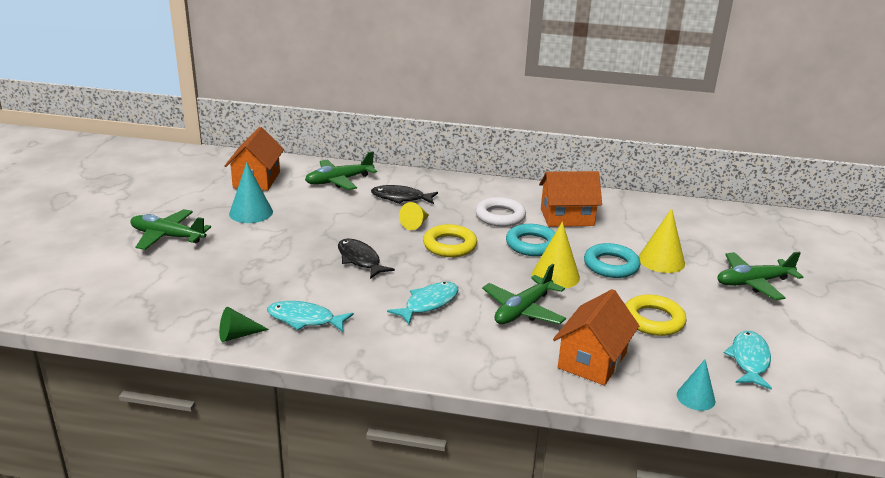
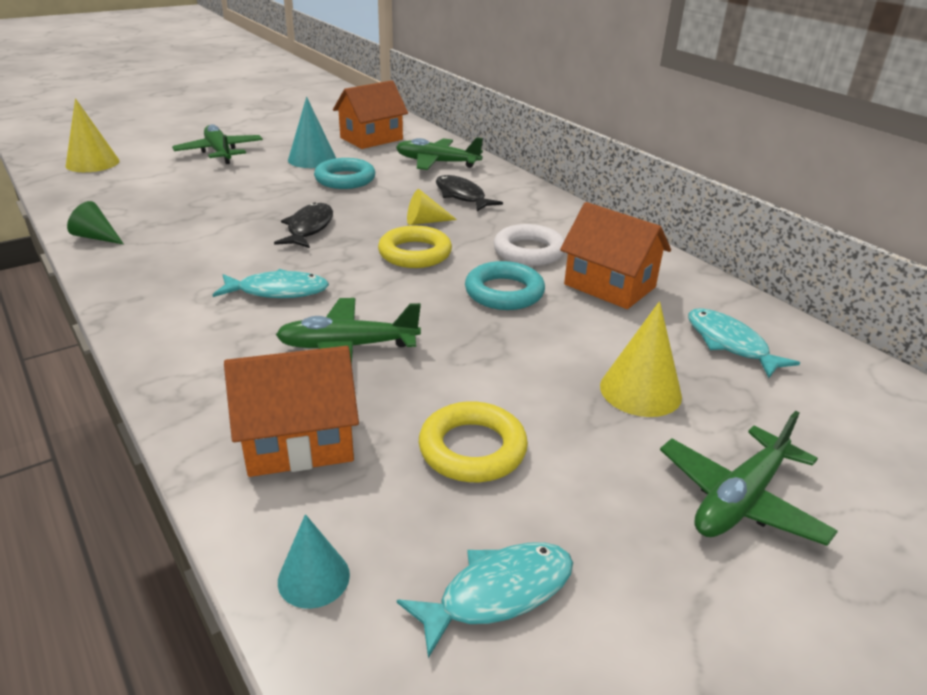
camera: 45 degrees right, 5 degrees up
turquoise fish [267,301,354,332] -> turquoise fish moved to [688,308,800,378]
yellow cone [532,222,580,288] -> yellow cone moved to [66,98,119,172]
turquoise ring [584,243,640,278] -> turquoise ring moved to [314,158,375,189]
green plane [717,252,804,300] -> green plane turned 75 degrees counterclockwise [660,411,838,546]

